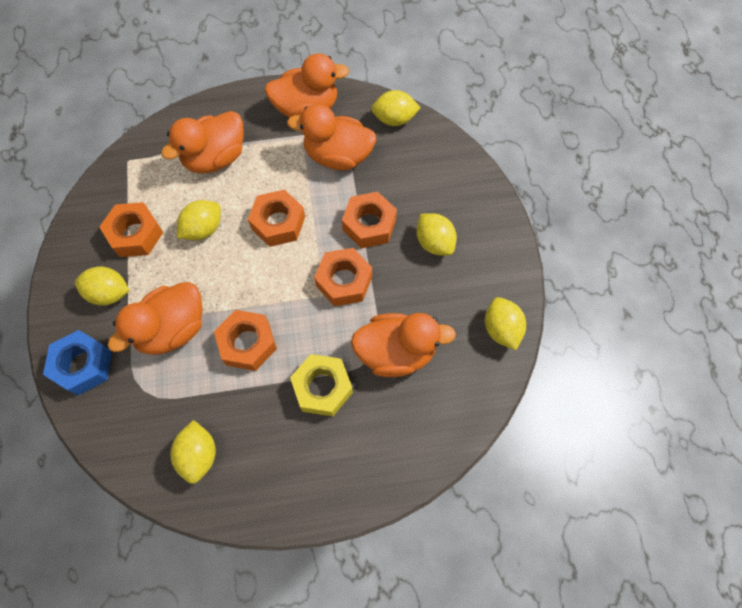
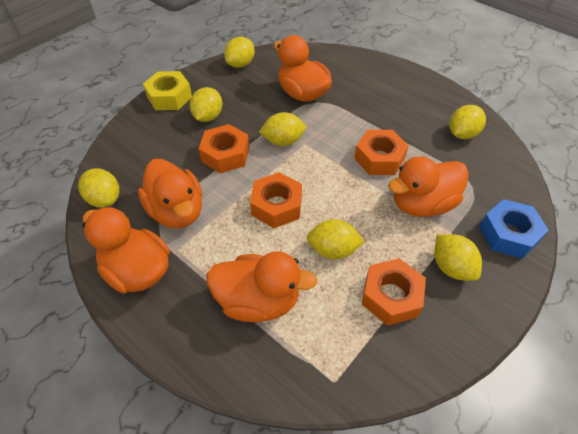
camera: 130 degrees left, 15 degrees down
orange duck [108,282,202,355] -> orange duck turned 150 degrees clockwise [388,156,469,217]
yellow nut [290,354,353,416] -> yellow nut moved to [143,71,192,110]
orange nut [314,248,372,306] -> yellow lemon [259,112,306,146]

